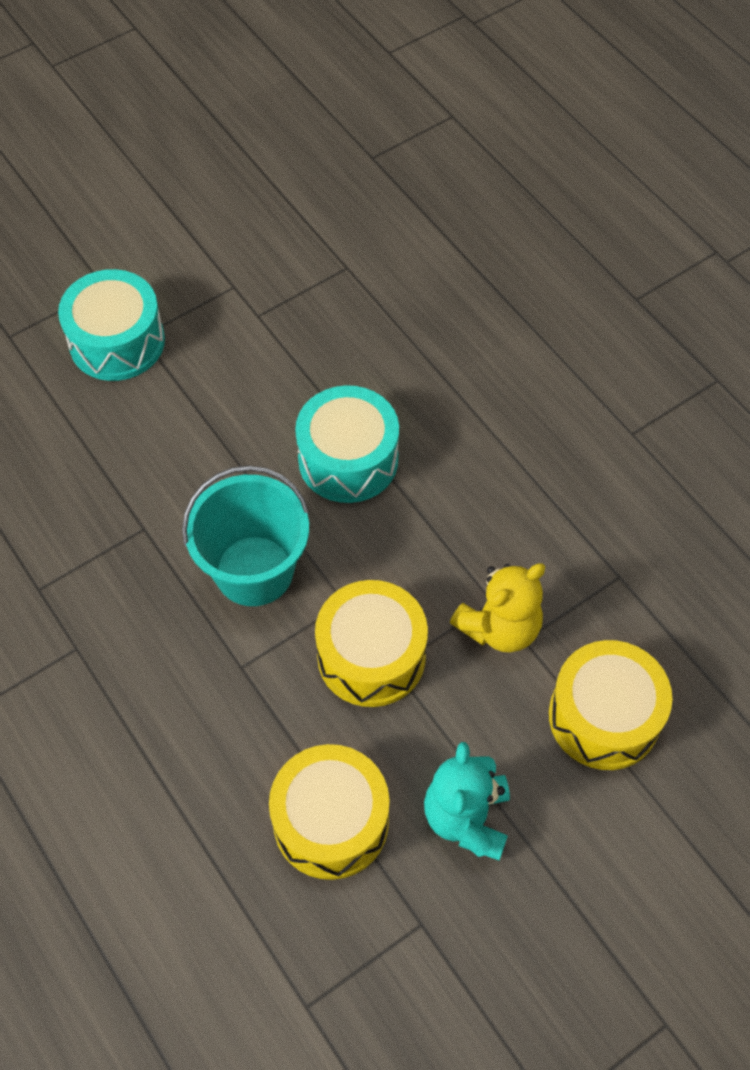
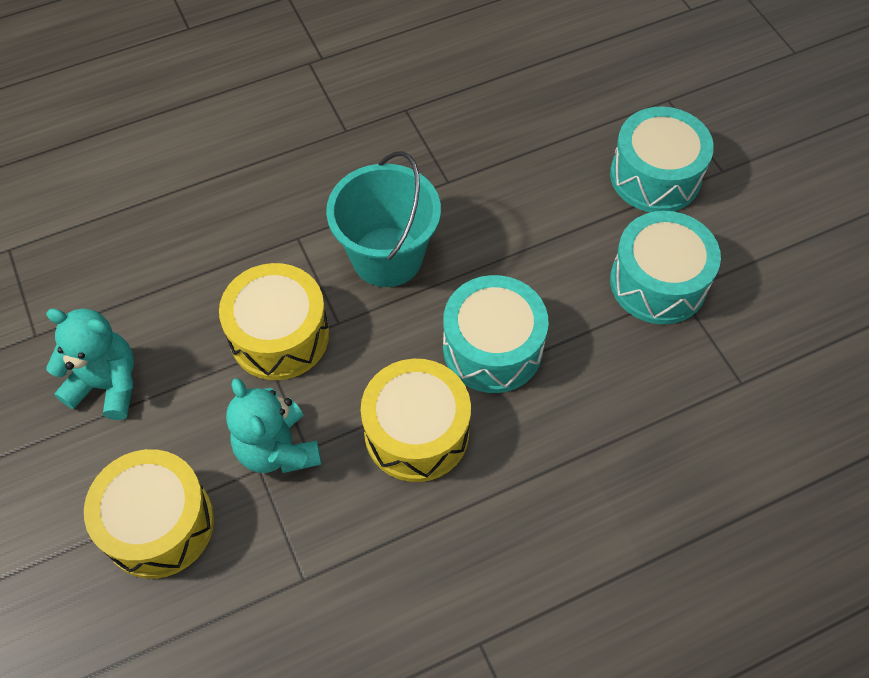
camera: 100 degrees right, 0 degrees up
yellow drum [269,744,390,880] -> yellow drum moved to [361,359,471,482]
yellow teddy bear [450,563,545,653] -> turquoise teddy bear [226,378,321,473]
none -> turquoise drum [610,211,721,324]

